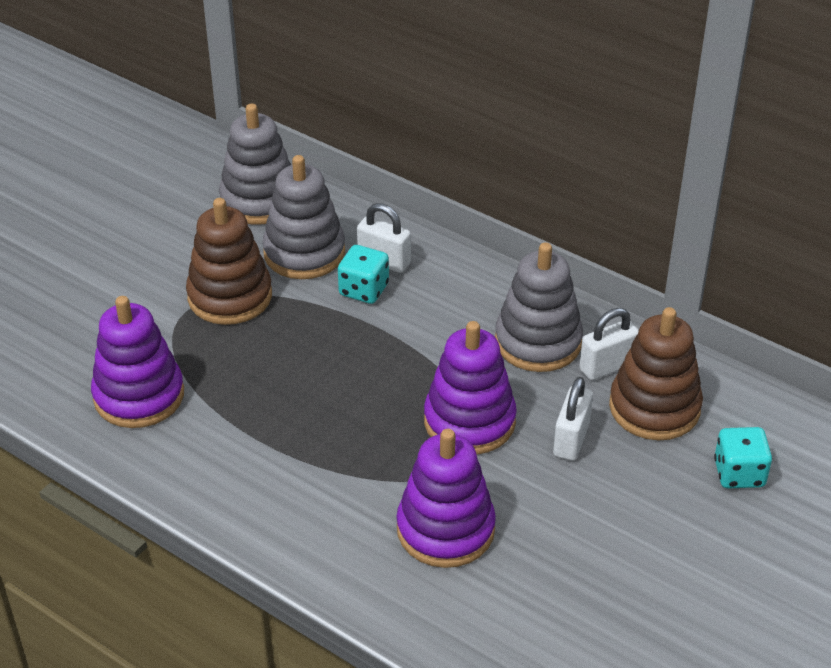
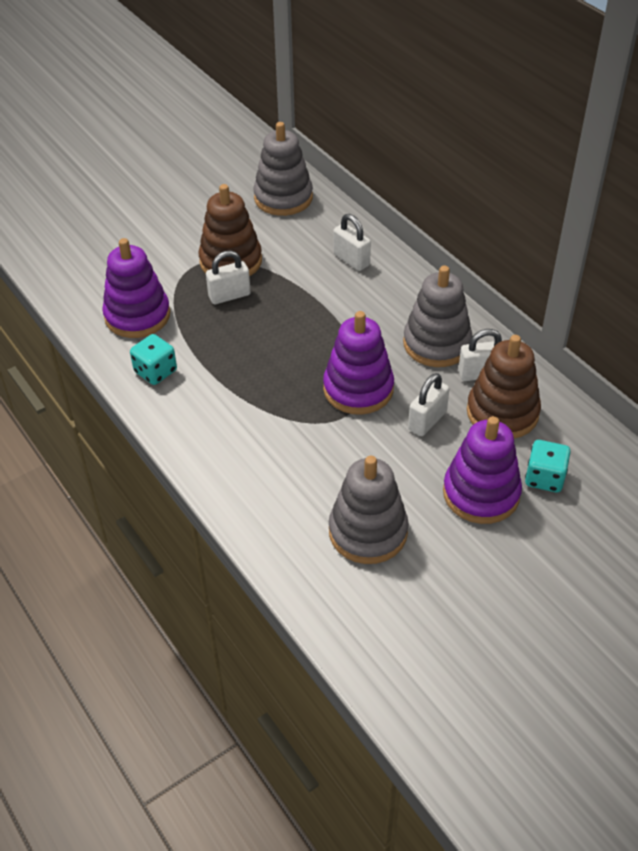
camera: 20 degrees right, 5 degrees up
grey stacking toy [262,155,345,279] -> grey stacking toy moved to [329,456,409,564]
turquoise dice [338,245,389,304] -> turquoise dice moved to [130,334,177,385]
purple stacking toy [396,429,496,568] -> purple stacking toy moved to [443,416,522,524]
none -> white padlock [206,250,251,304]

